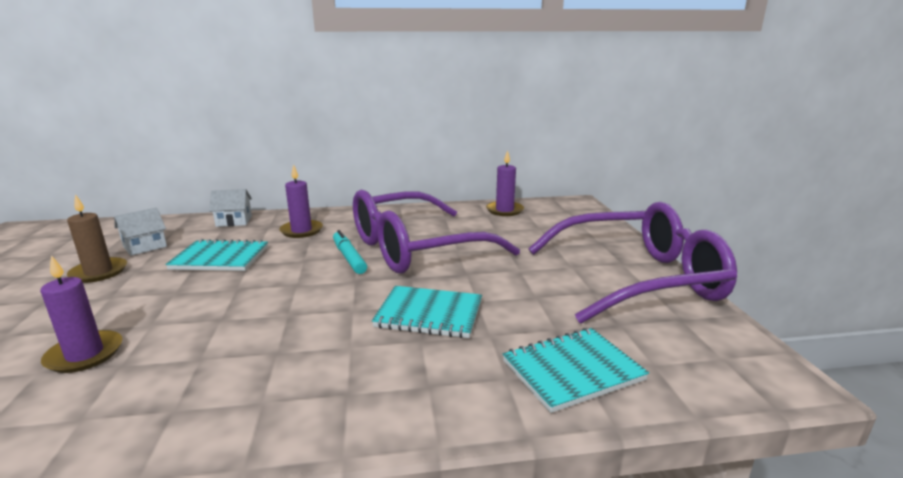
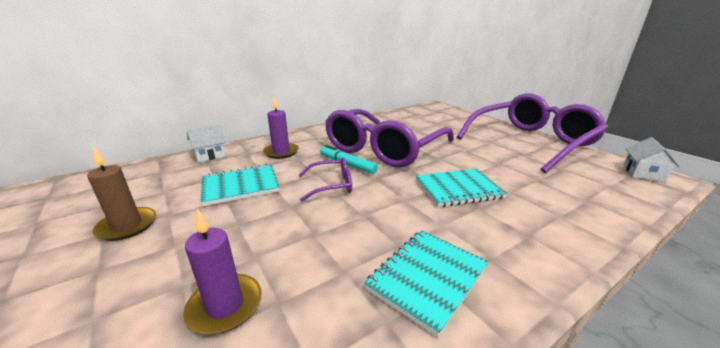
camera: 25 degrees left, 5 degrees up
white house [114,208,167,256] -> white house moved to [623,137,680,182]
purple candle [486,150,524,216] -> none
turquoise notebook [503,328,649,413] -> turquoise notebook moved to [364,230,489,337]
none -> purple glasses [299,157,352,202]

